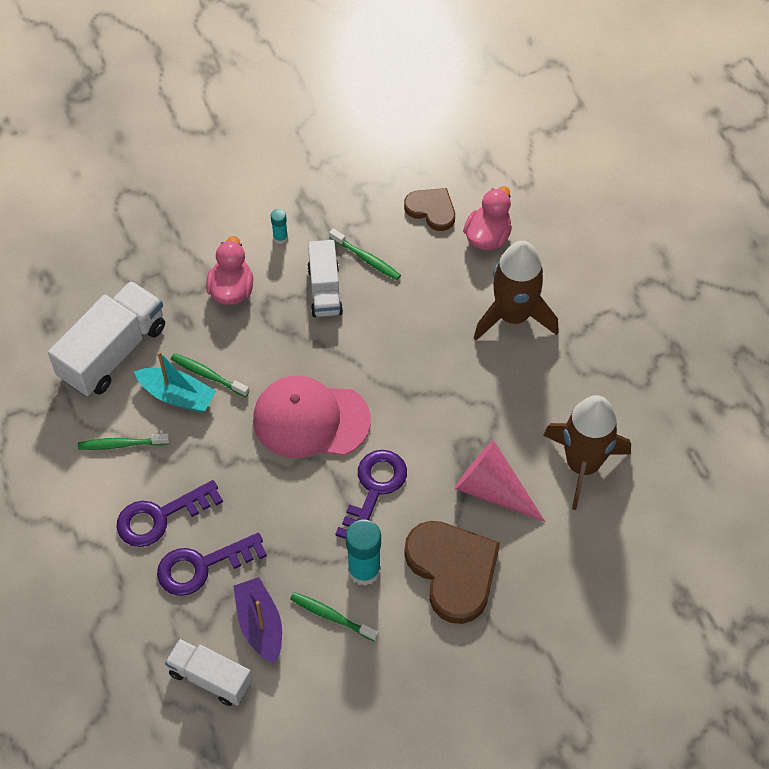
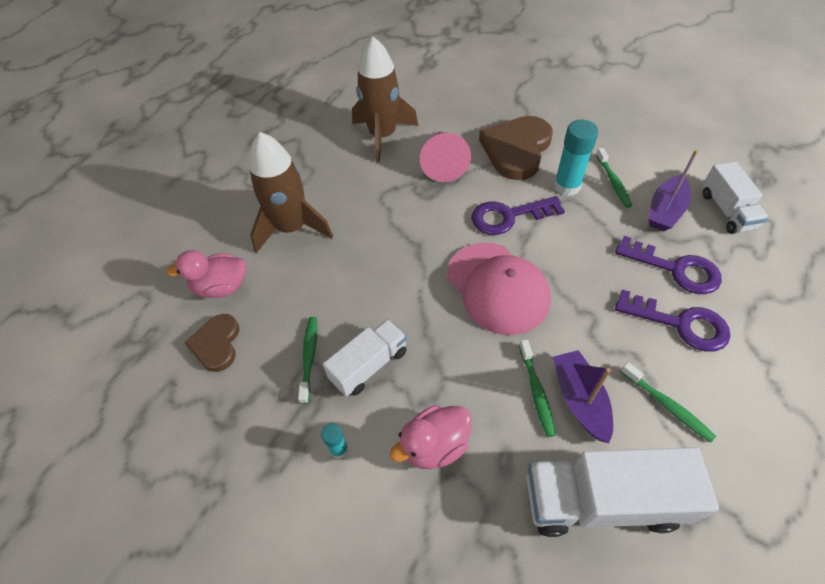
camera: 125 degrees left, 5 degrees down
turquoise boat [134,351,216,413] -> purple boat [553,350,613,444]

